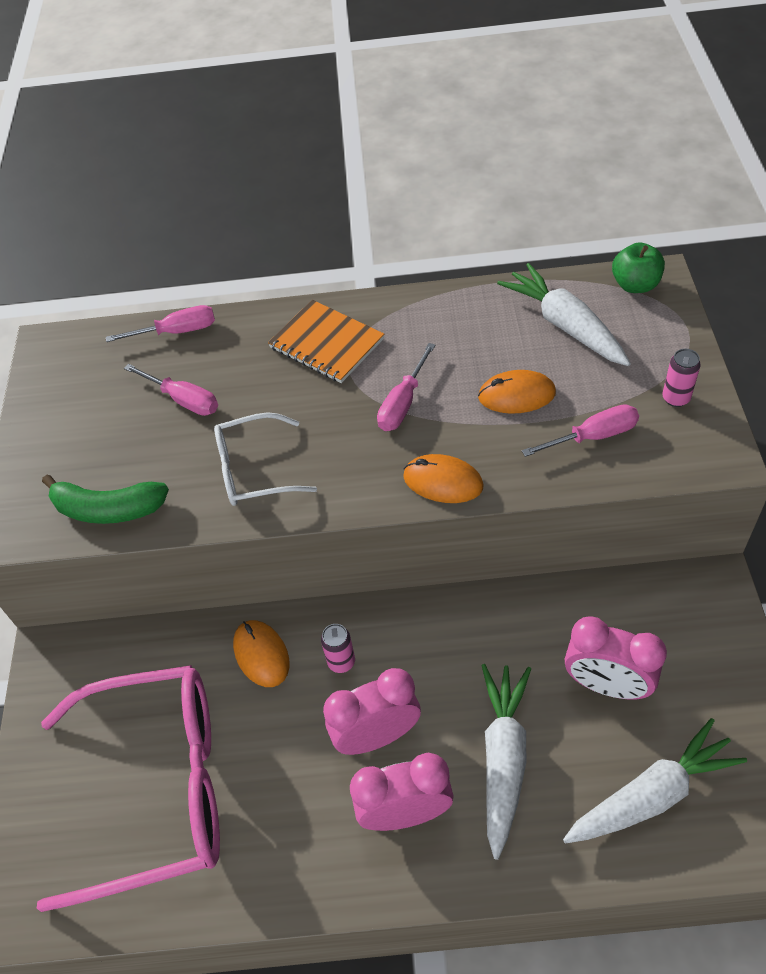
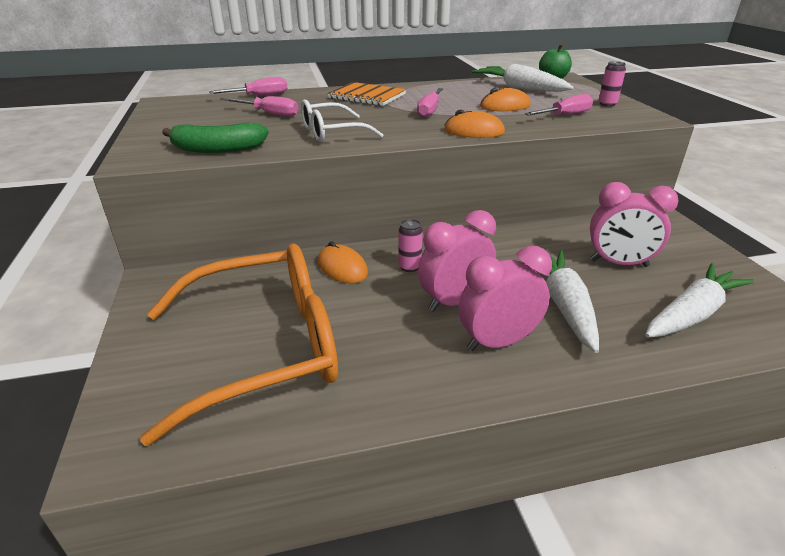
camera: 15 degrees left, 20 degrees down
pink glasses [37,665,220,912] -> orange glasses [140,243,338,446]

